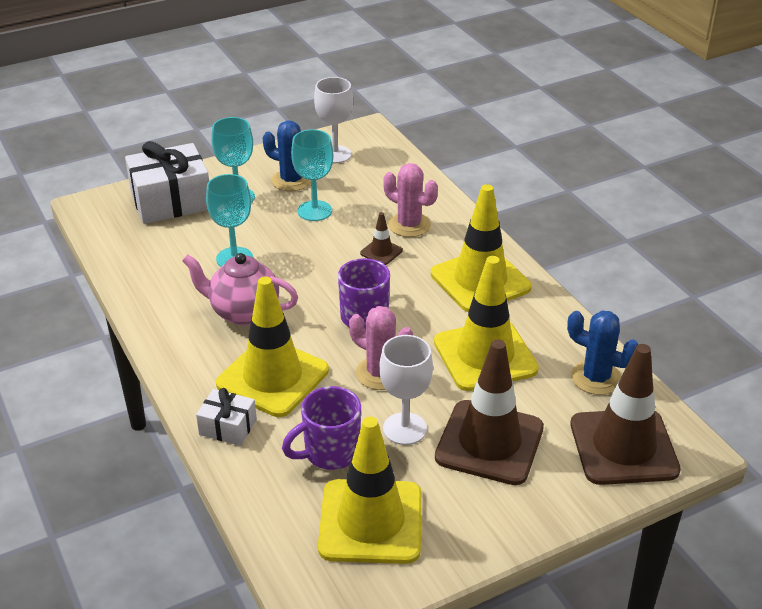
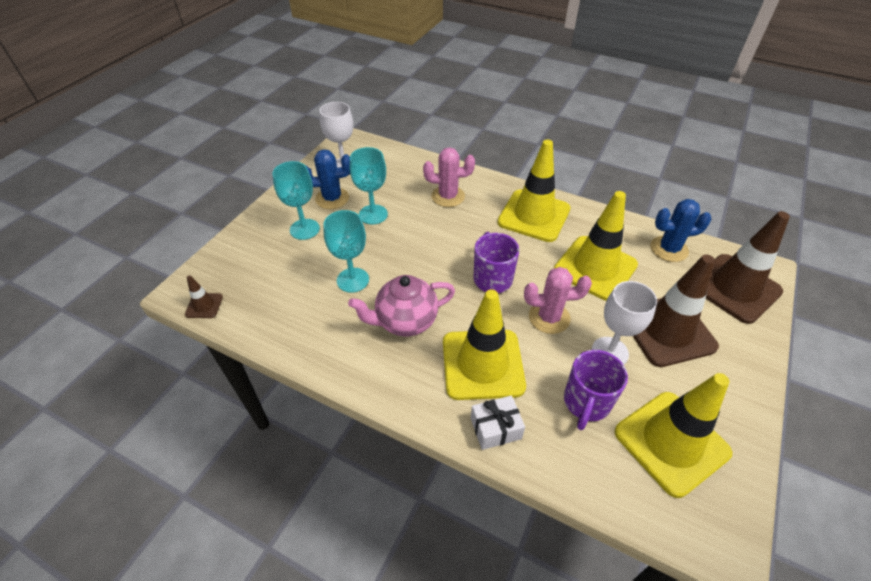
camera: 35 degrees left, 10 degrees up
white gift [125,141,209,224] -> none
brown traffic cone [360,212,403,265] -> brown traffic cone moved to [185,275,223,318]

